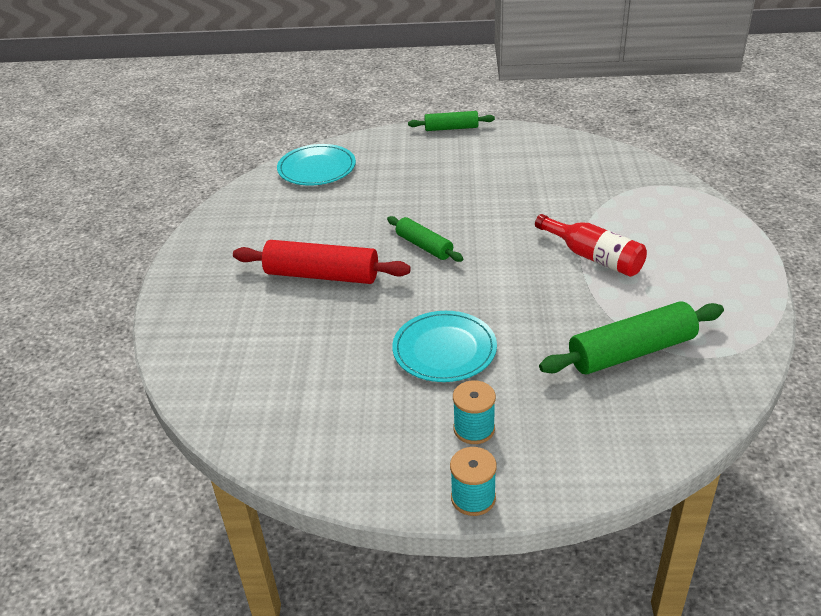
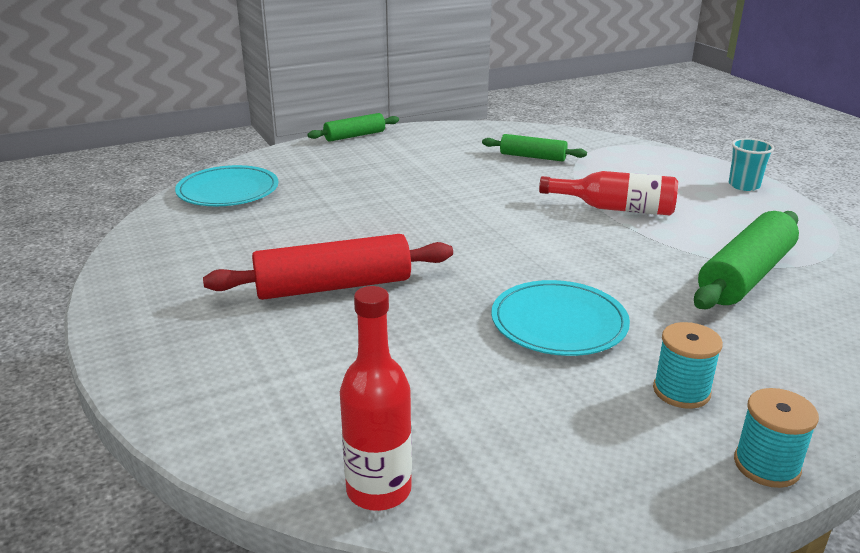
camera: 30 degrees left, 10 degrees down
green rolling pin [387,216,463,262] -> green rolling pin moved to [482,134,587,162]
none -> red bottle [340,286,412,511]
none -> turquoise cup [729,138,774,191]

